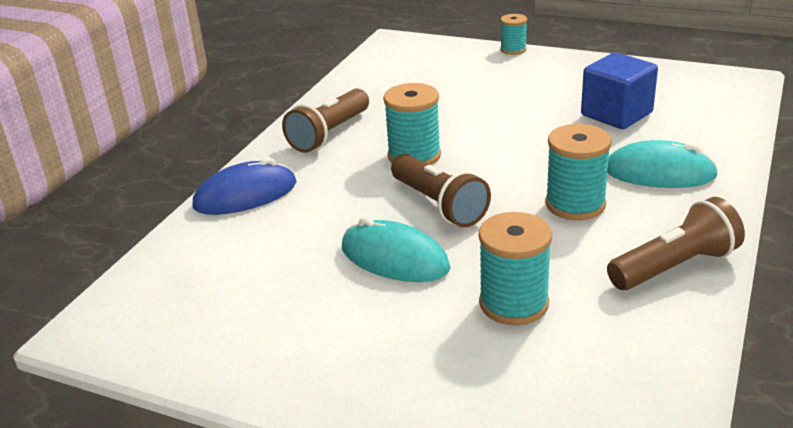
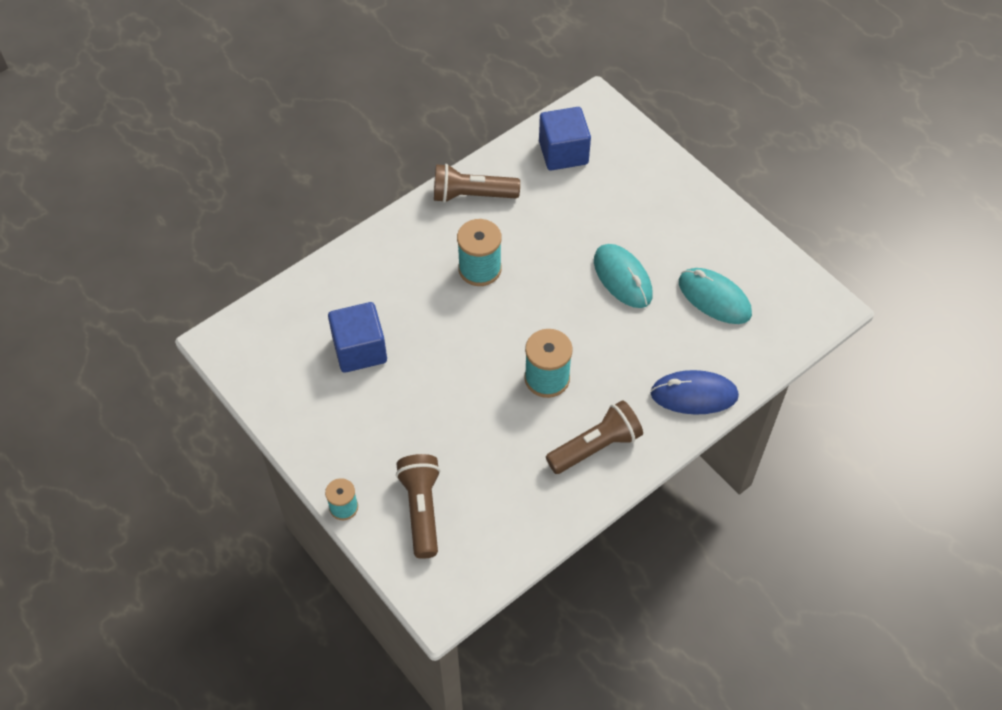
camera: 155 degrees left, 25 degrees up
brown flashlight [391,154,491,227] -> brown flashlight moved to [396,454,441,559]
turquoise spool [479,212,552,325] -> none
turquoise mouse [607,140,718,188] -> turquoise mouse moved to [679,268,752,324]
none -> blue cube [539,107,591,170]

